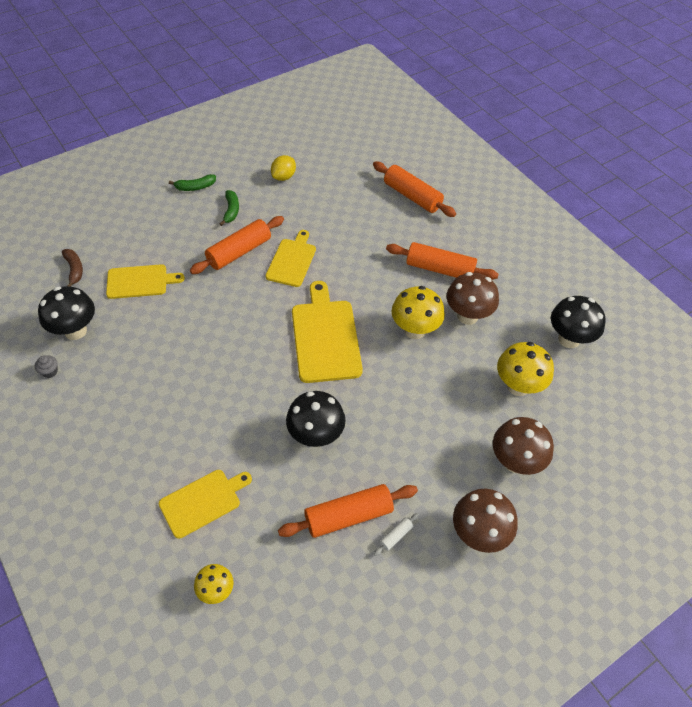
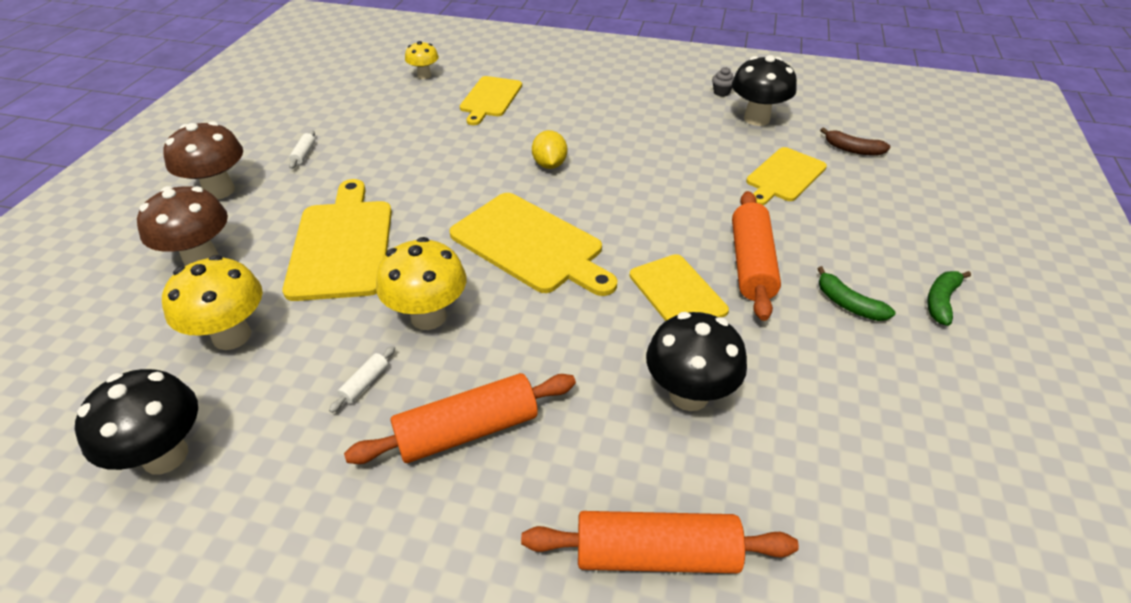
camera: 140 degrees right, 10 degrees down
yellow lemon [271,155,296,181] -> yellow lemon moved to [532,130,567,169]
orange rolling pin [278,484,418,538] -> none
black mushroom [286,391,346,447] -> black mushroom moved to [646,312,747,411]
brown mushroom [446,272,499,325] -> white rolling pin [329,346,395,413]
none -> yellow cutting board [283,179,392,301]

